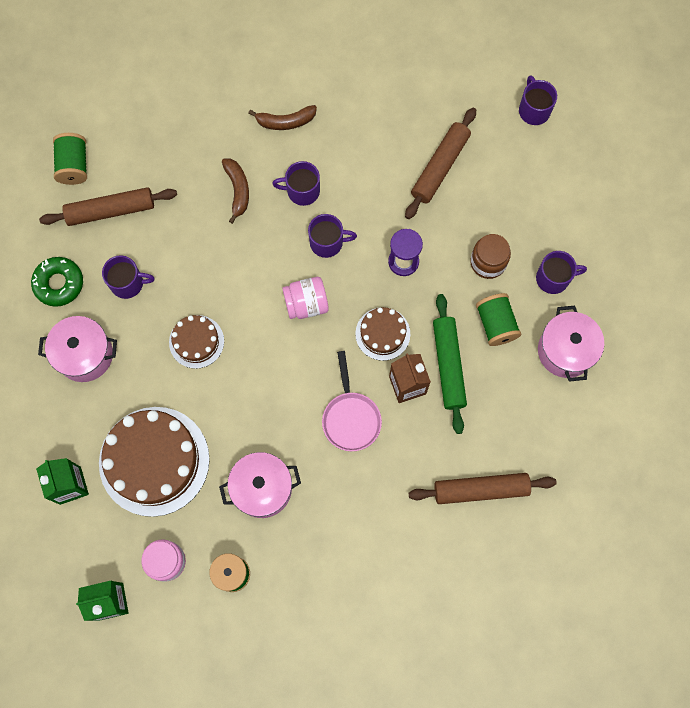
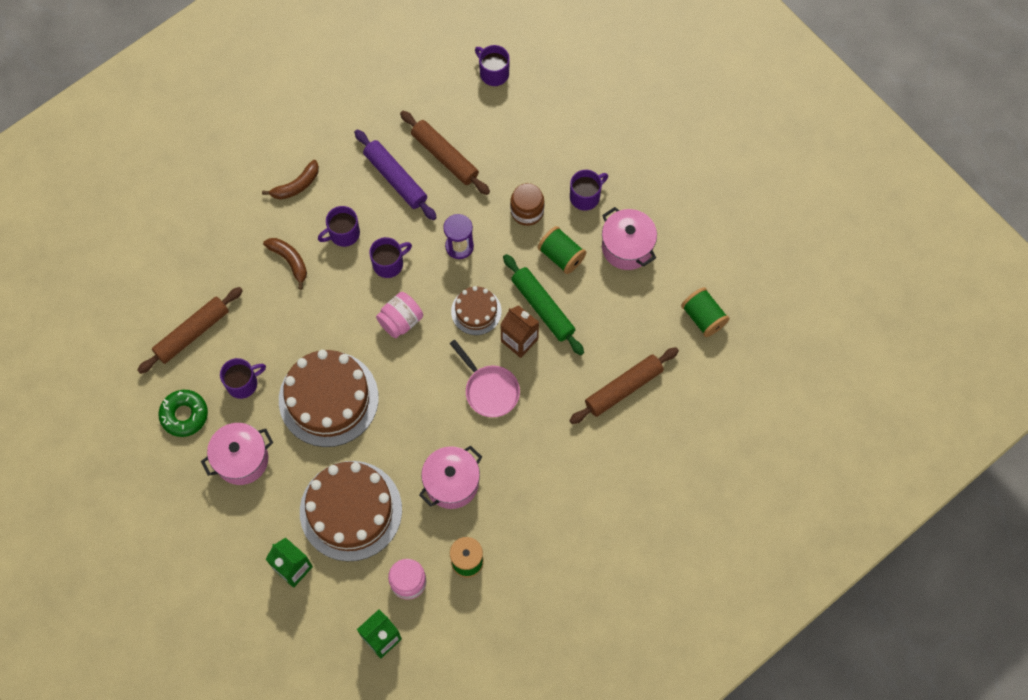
camera: 30 degrees left, 5 degrees down
green spool [53,133,87,185] -> green spool moved to [681,287,730,337]
brown cake [169,315,224,369] -> brown cake [279,350,379,447], size x1.94
brown rolling pin [405,108,476,219] -> brown rolling pin turned 45 degrees counterclockwise [400,111,490,195]
none -> purple rolling pin [354,129,437,220]

